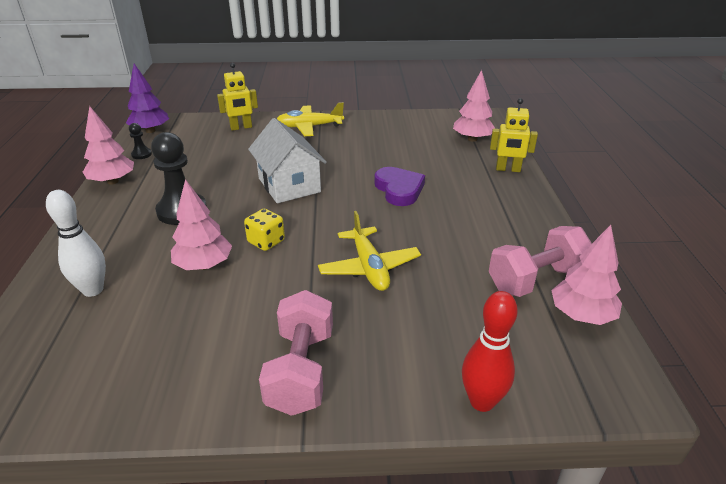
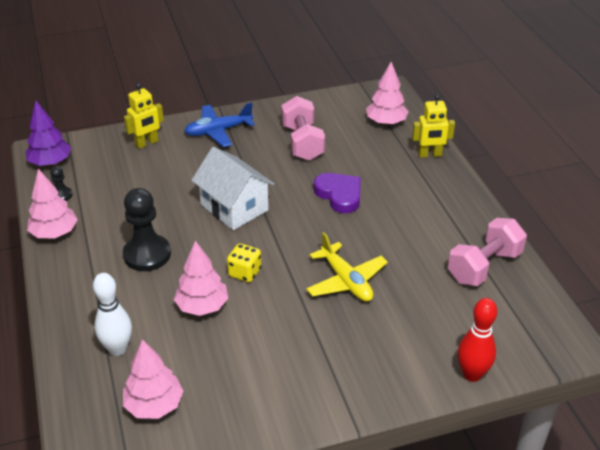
camera: 15 degrees left, 5 degrees up
pink dumbbell [259,290,333,416] -> pink dumbbell moved to [281,96,325,161]
yellow plane [277,102,344,136] -> blue plane [184,102,255,147]
pink tree [551,225,622,325] -> pink tree moved to [123,339,184,419]

